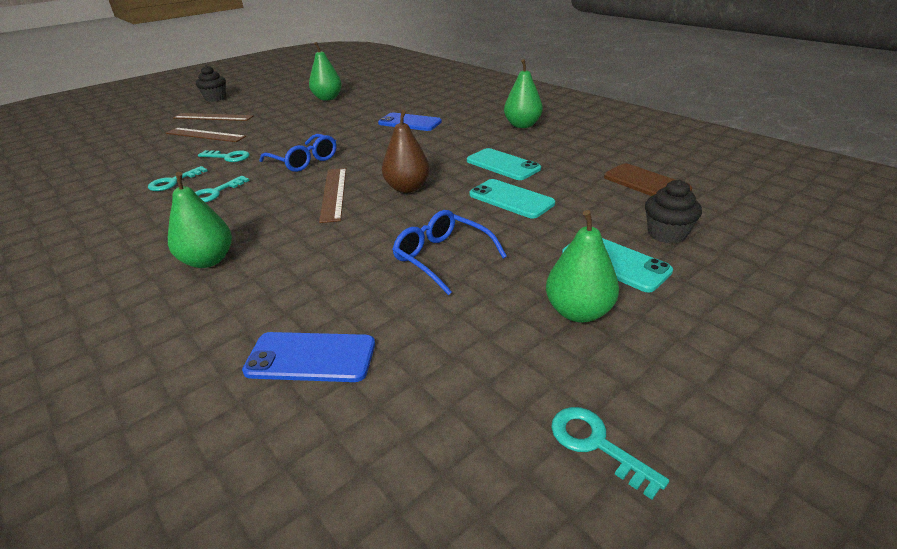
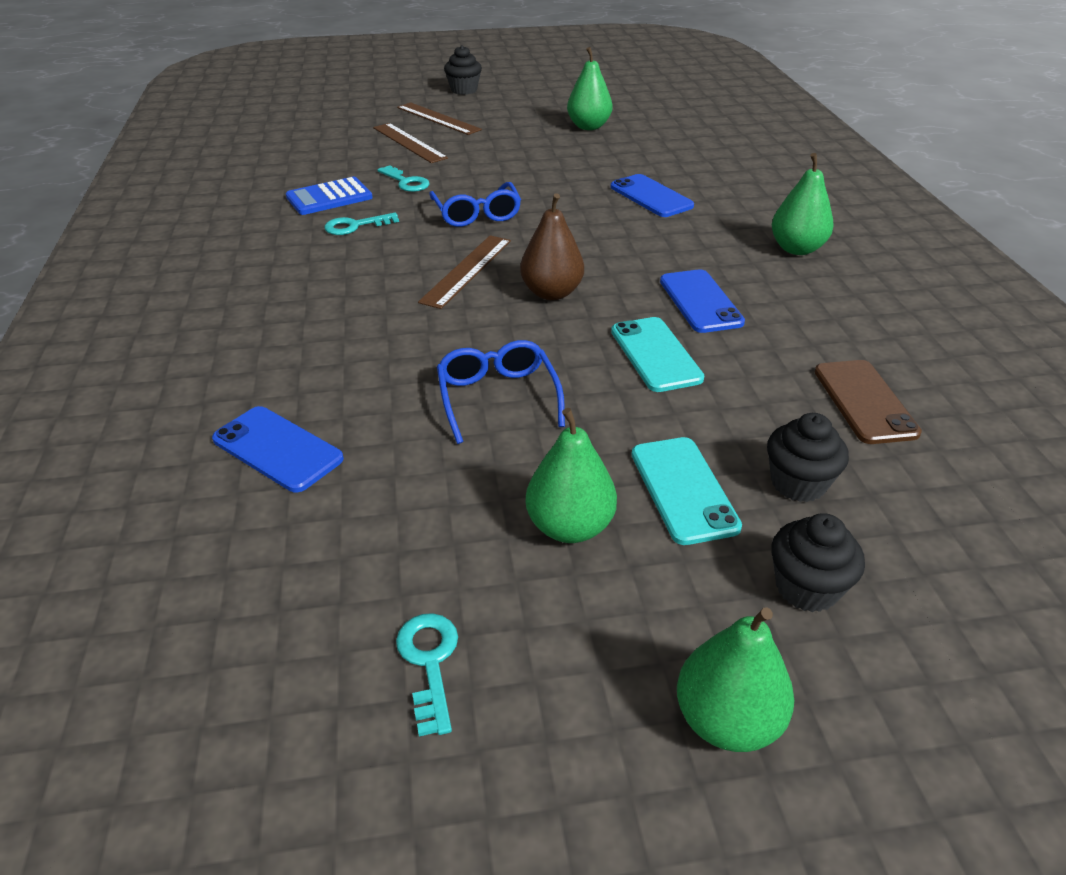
camera: 30 degrees right, 5 degrees up
turquoise key [148,166,208,191] -> blue calculator [286,177,373,215]
green pear [168,172,232,268] -> green pear moved to [677,607,794,752]
turquoise phone [467,148,541,180] -> blue phone [660,269,745,333]
none -> black cupcake [771,513,865,612]

